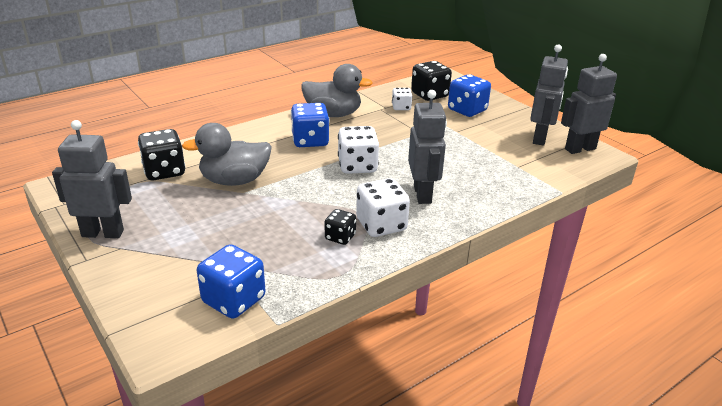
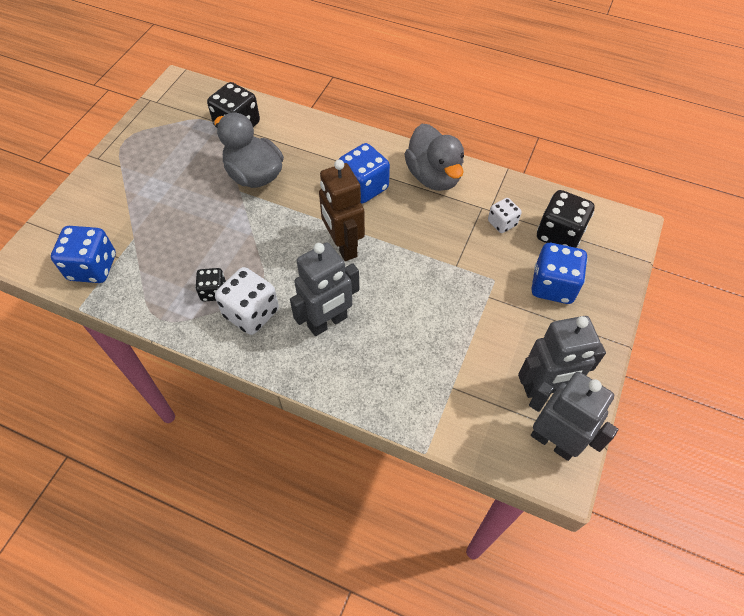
camera: 60 degrees right, 25 degrees up
grey robot [52,120,132,238] -> none
white dice [338,126,379,174] -> brown robot [319,160,365,261]

